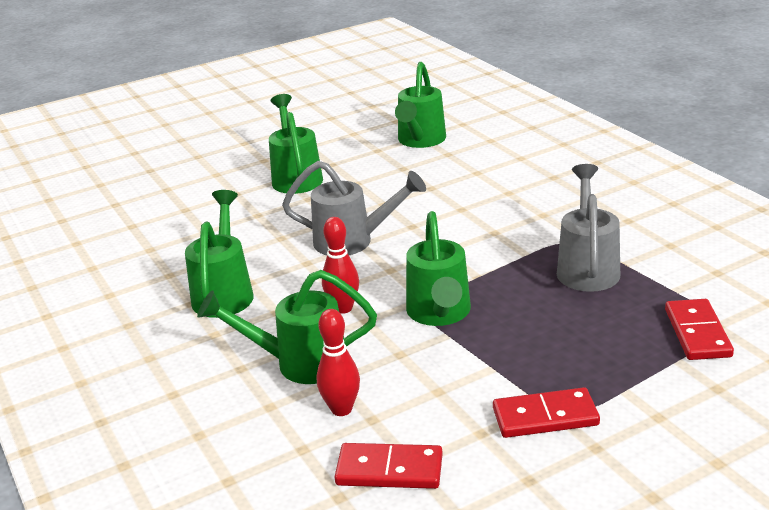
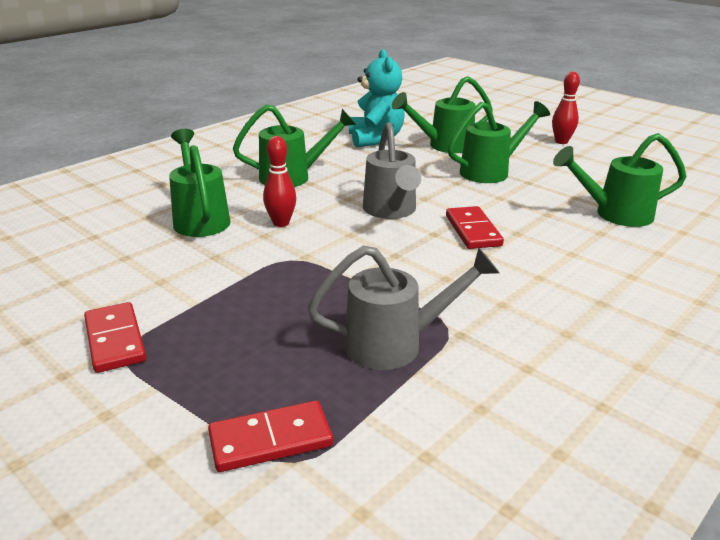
camera: 70 degrees right, 0 degrees up
red bowling pin [317,309,360,416] -> red bowling pin moved to [552,72,580,144]
red domino [335,443,443,489] -> red domino moved to [446,206,504,249]
green watering can [406,211,471,326] -> green watering can moved to [392,76,493,153]
none -> turquoise teddy bear [349,49,405,147]

